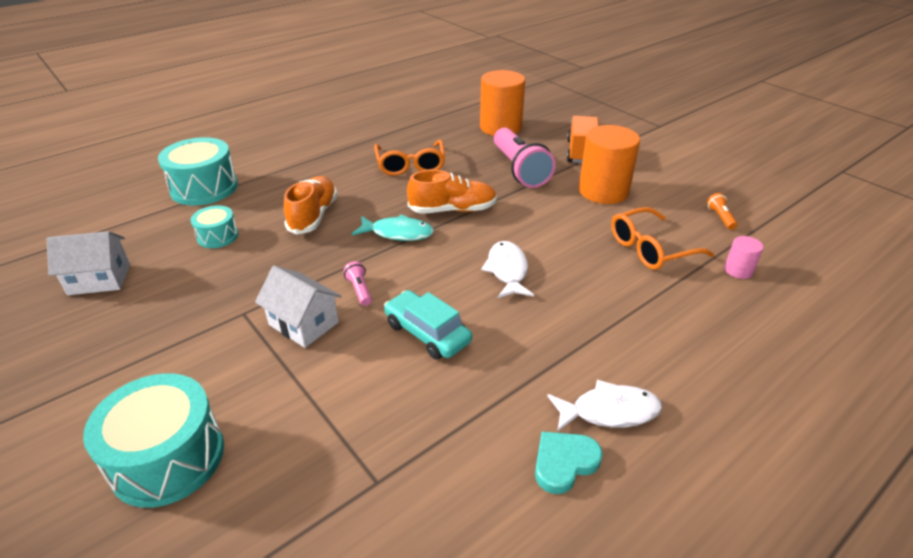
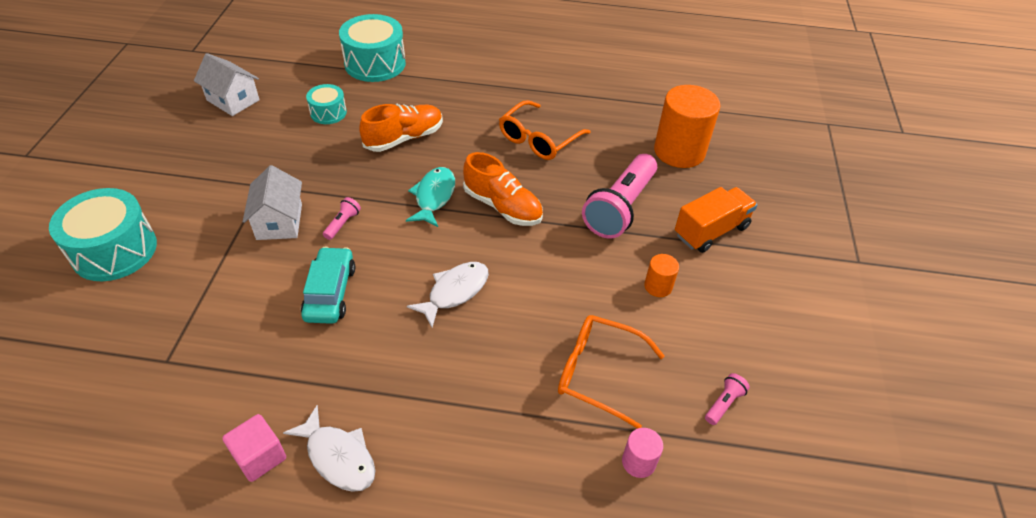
camera: 45 degrees right, 10 degrees up
turquoise fish [352,214,434,241] -> turquoise fish turned 135 degrees counterclockwise [406,167,455,227]
turquoise heart [535,431,603,494] -> pink cube [222,414,286,482]
orange cylinder [579,125,640,204] -> orange cylinder [644,254,679,297], size x0.46
orange flashlight [707,193,738,230] -> pink flashlight [705,373,750,425]

